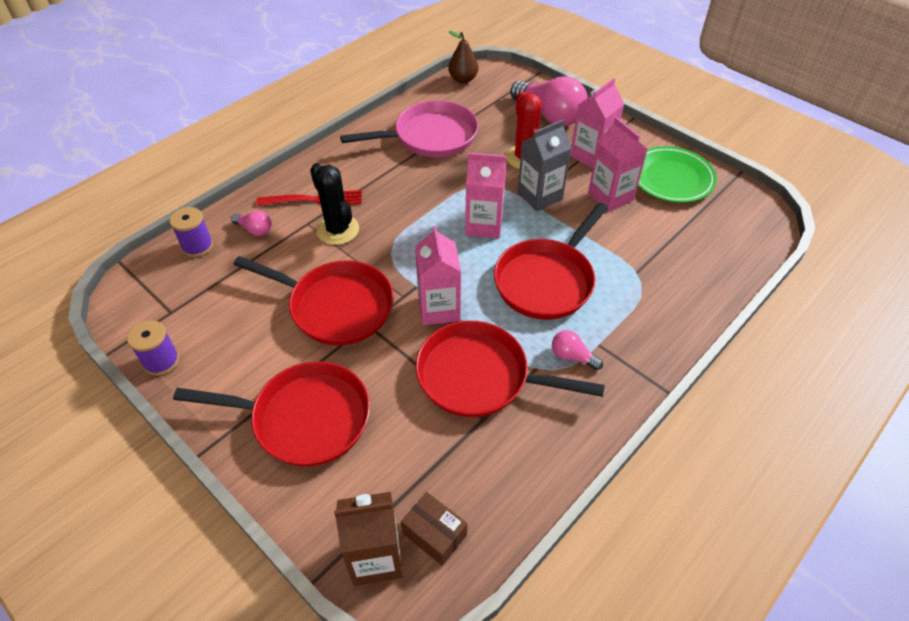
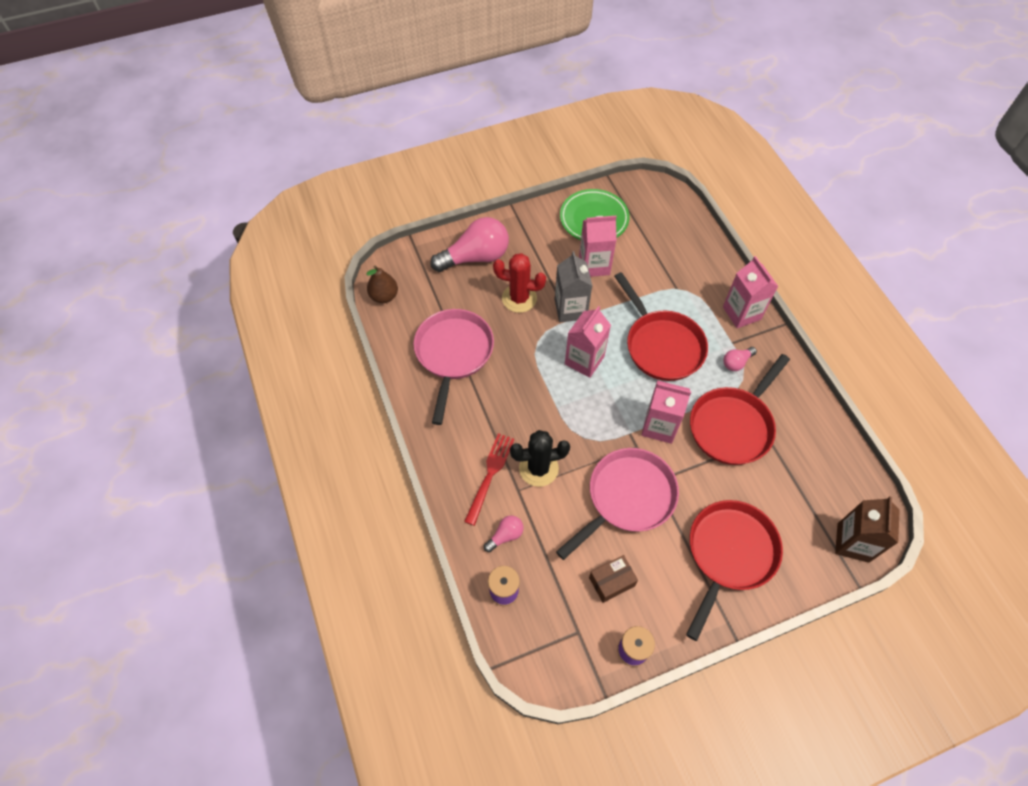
camera: 65 degrees left, 10 degrees up
red pan [233,256,394,345] -> pink pan [556,448,679,560]
brown box [401,492,467,566] -> brown box moved to [589,555,638,603]
pink carton [570,78,625,168] -> pink carton moved to [723,256,779,328]

